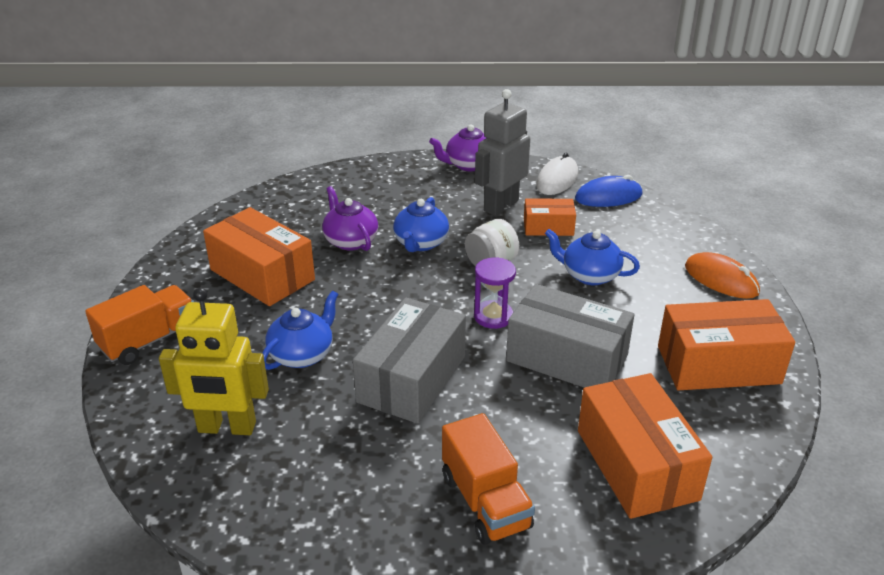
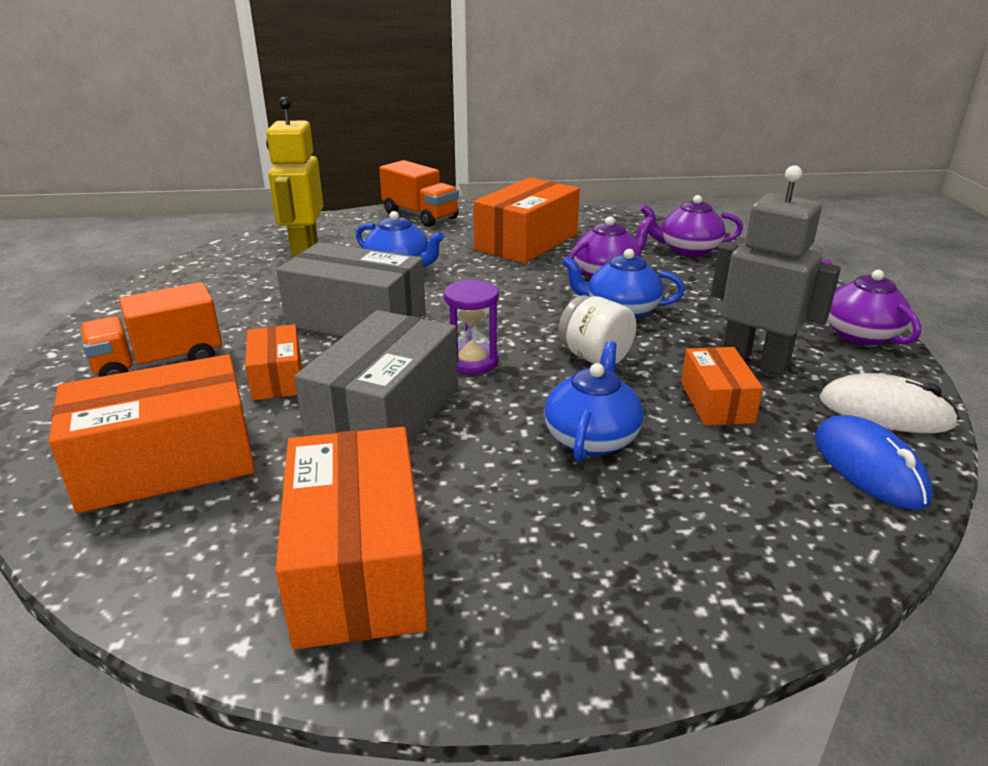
camera: 85 degrees right, 5 degrees down
orange mouse [685,252,760,299] -> none
none -> orange box [245,324,302,400]
none -> purple teapot [640,195,743,257]

